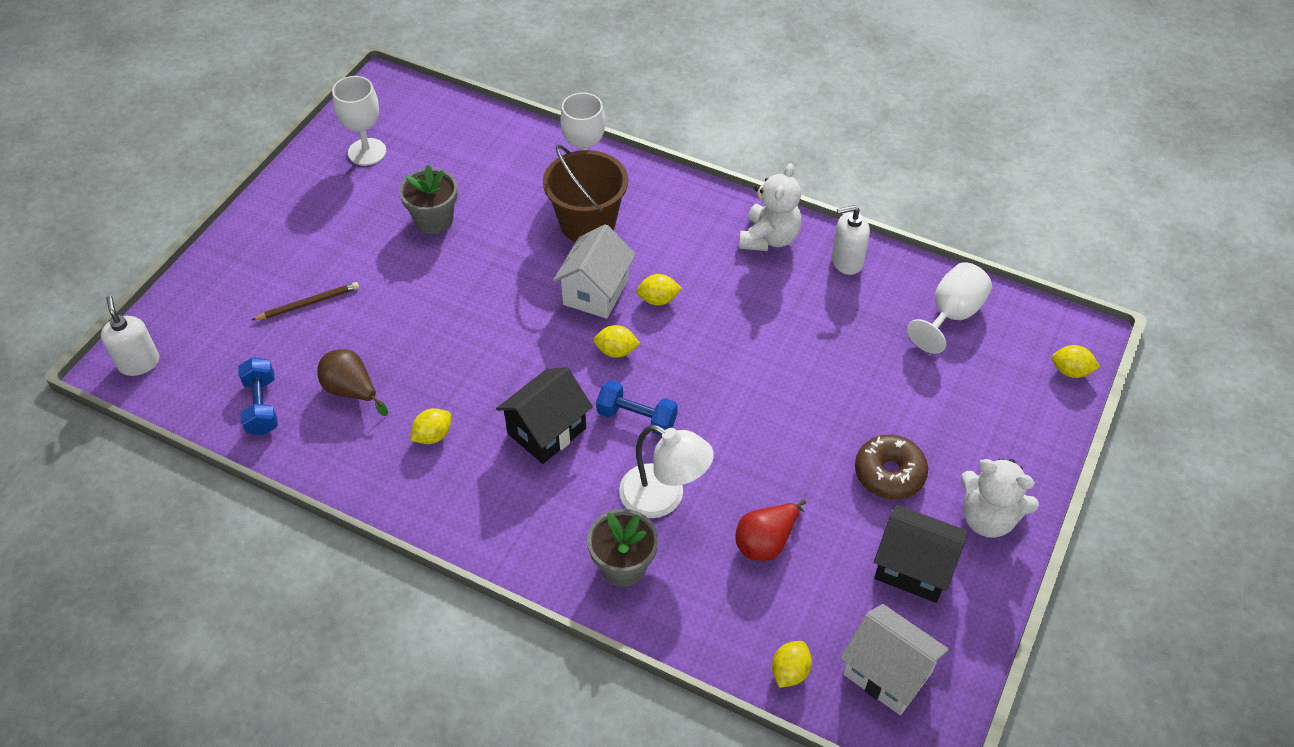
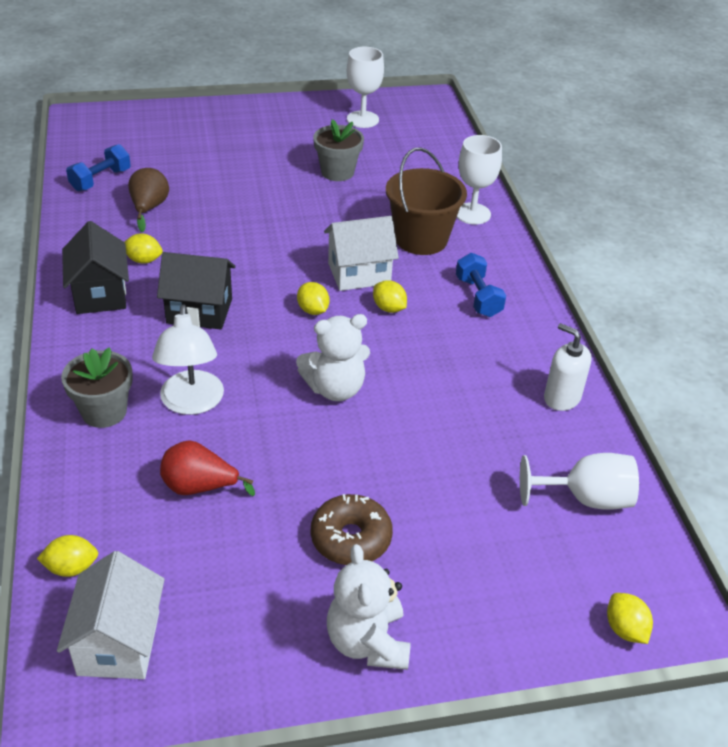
camera: 50 degrees right, 10 degrees down
white soap dispenser [101,296,159,376] -> none
brown pencil [252,282,359,320] -> none
blue dumbbell [596,380,678,436] -> blue dumbbell moved to [456,253,506,317]
white teddy bear [739,163,801,251] -> white teddy bear moved to [296,314,370,401]
black house [874,505,968,603] -> black house moved to [62,221,129,314]

